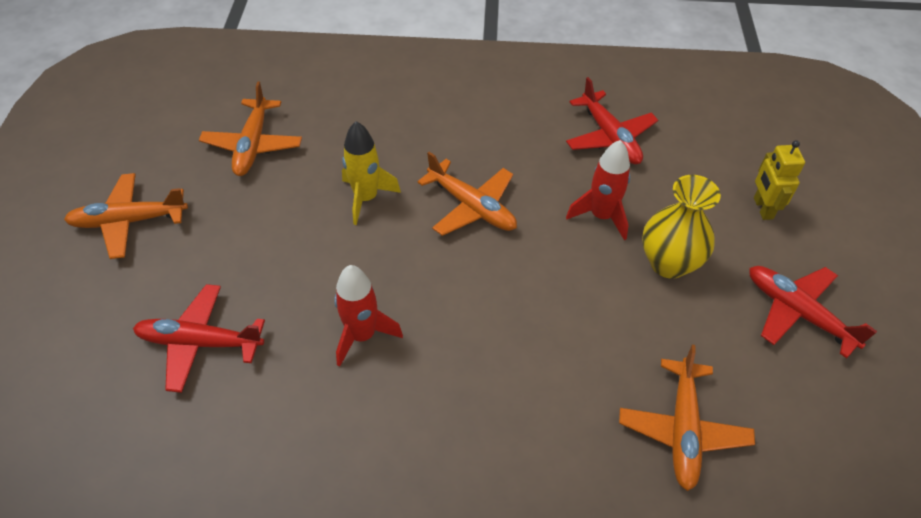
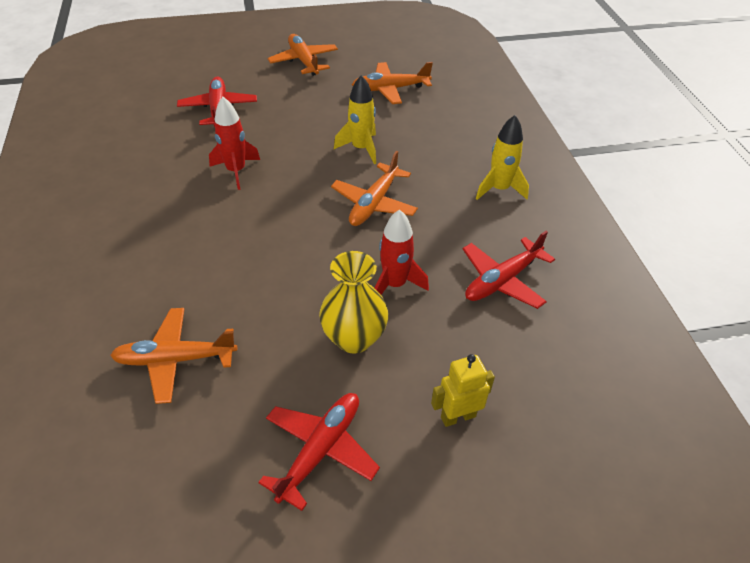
camera: 75 degrees right, 5 degrees down
none -> yellow rocket [476,115,529,200]

